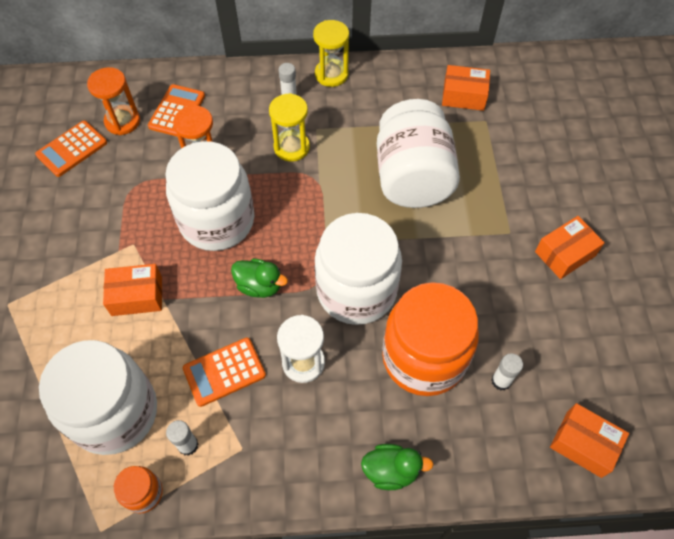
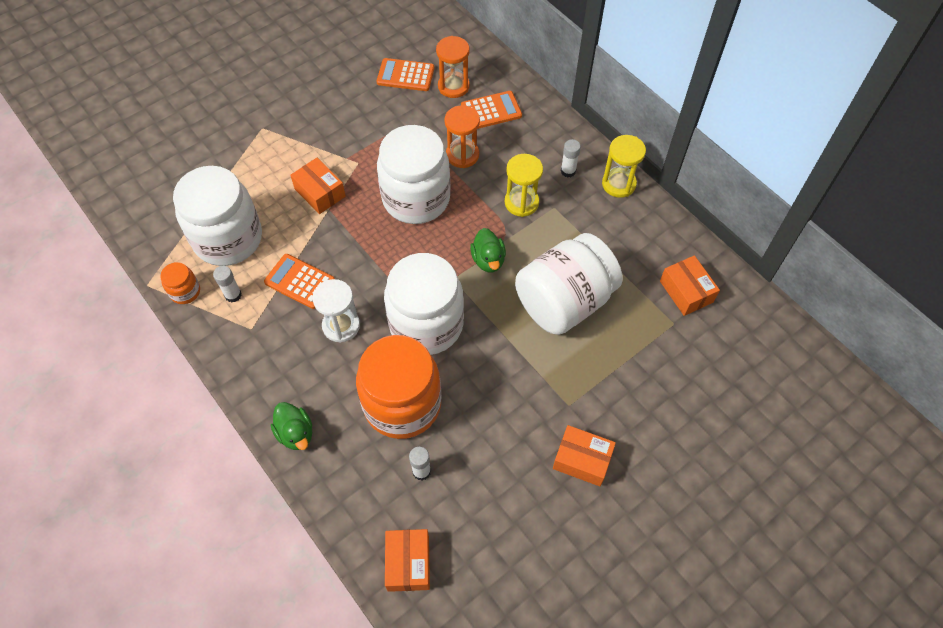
camera: 55 degrees right, 0 degrees up
green duck [231,258,288,298] -> green duck moved to [470,228,506,272]

